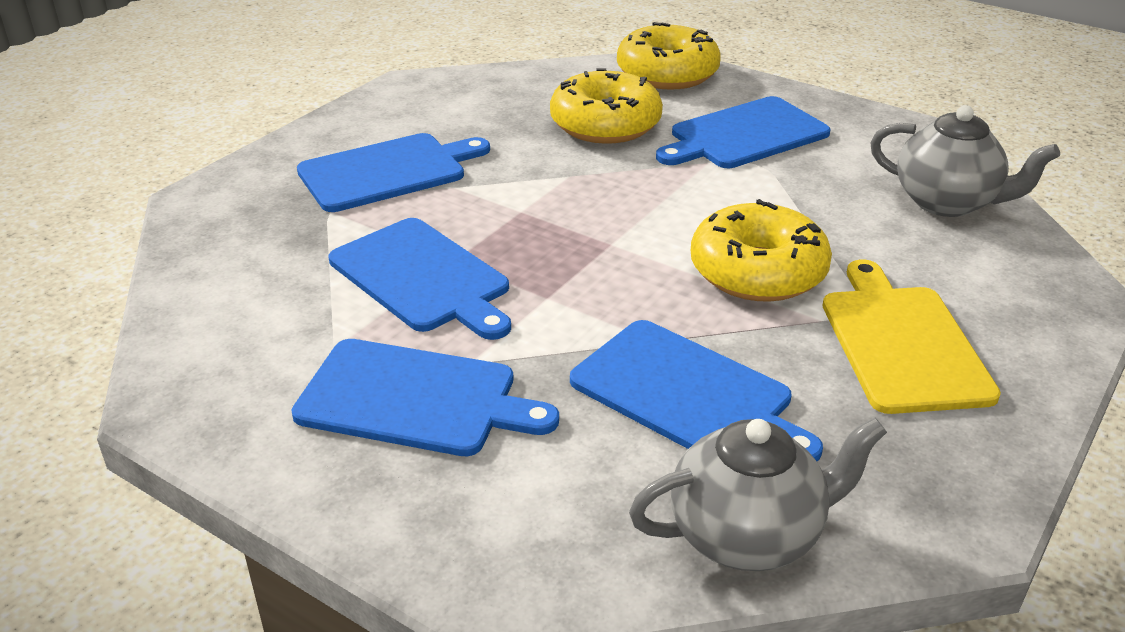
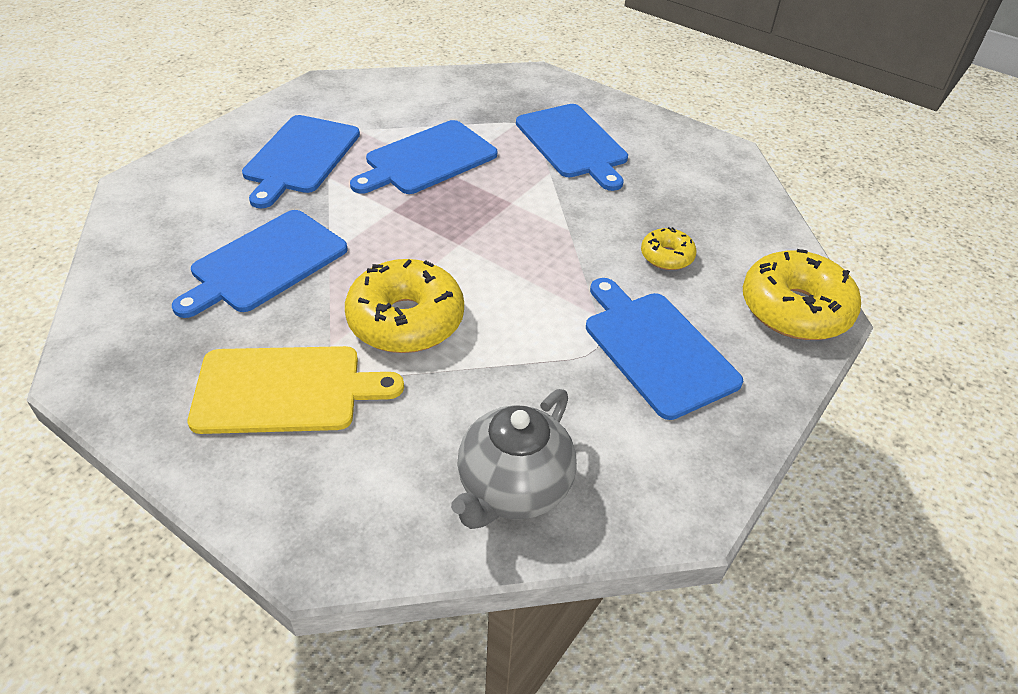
camera: 90 degrees right, 10 degrees up
yellow donut [550,68,663,144] -> yellow donut [641,227,697,270], size x0.51
grey teapot [629,417,887,571] -> none

